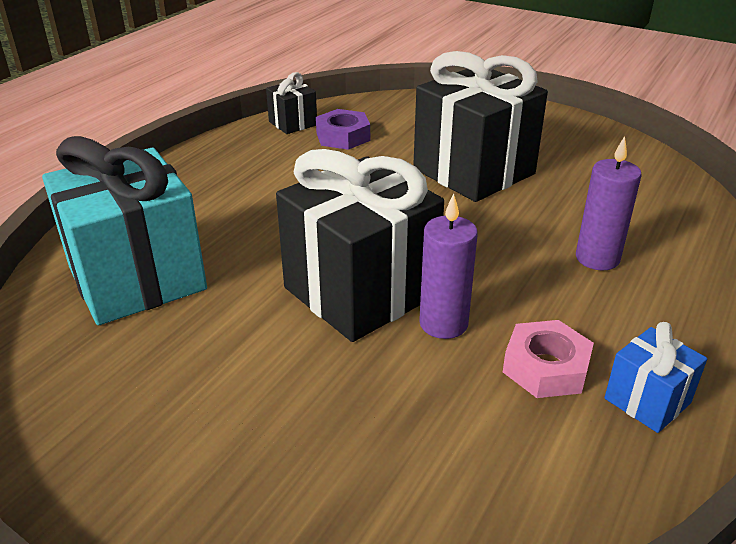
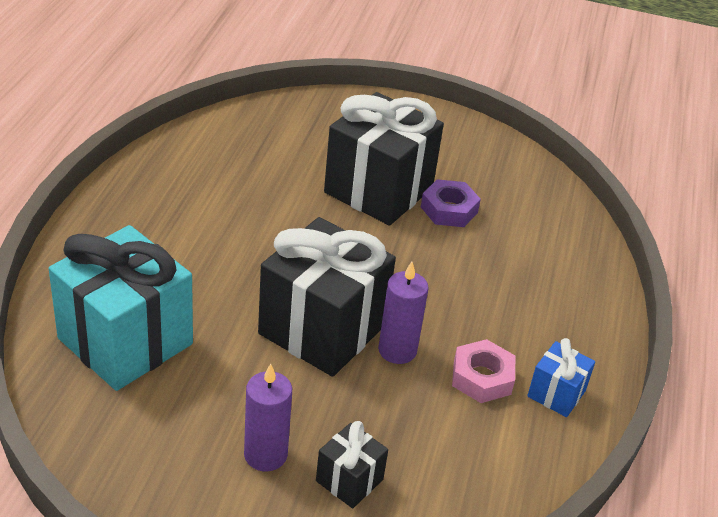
camera: 20 degrees left, 5 degrees up
black gift [266,72,317,134] -> black gift moved to [316,421,388,508]
purple nut [316,109,370,150] -> purple nut moved to [421,179,481,227]
purple candle [576,136,642,270] -> purple candle moved to [244,364,292,472]

